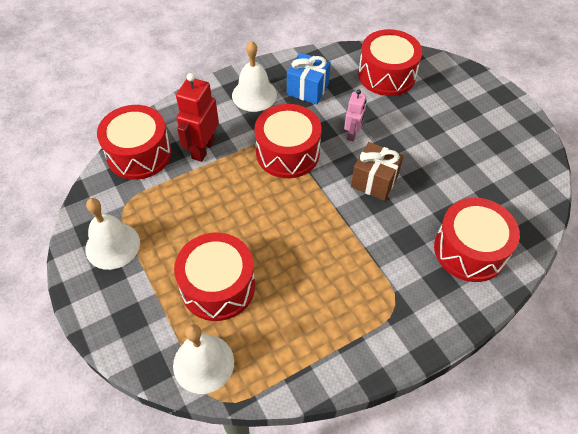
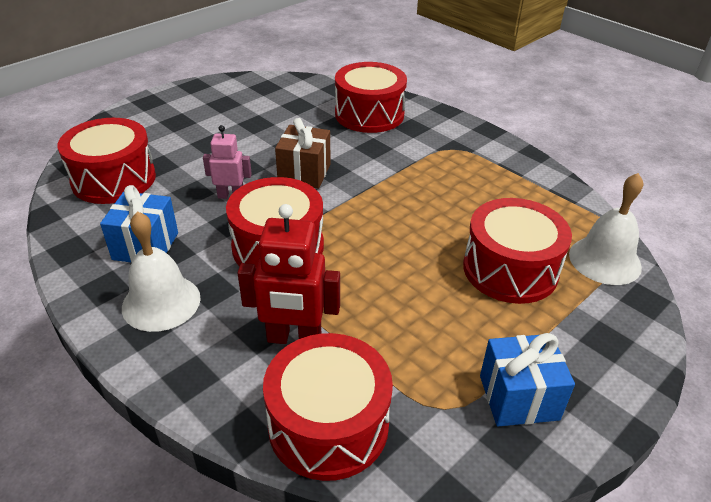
camera: 105 degrees left, 15 degrees down
white bell [85,198,140,270] -> blue gift [480,333,575,426]

